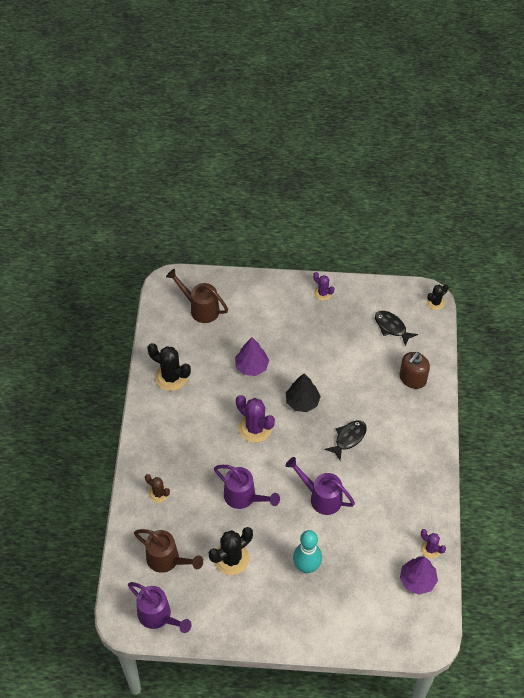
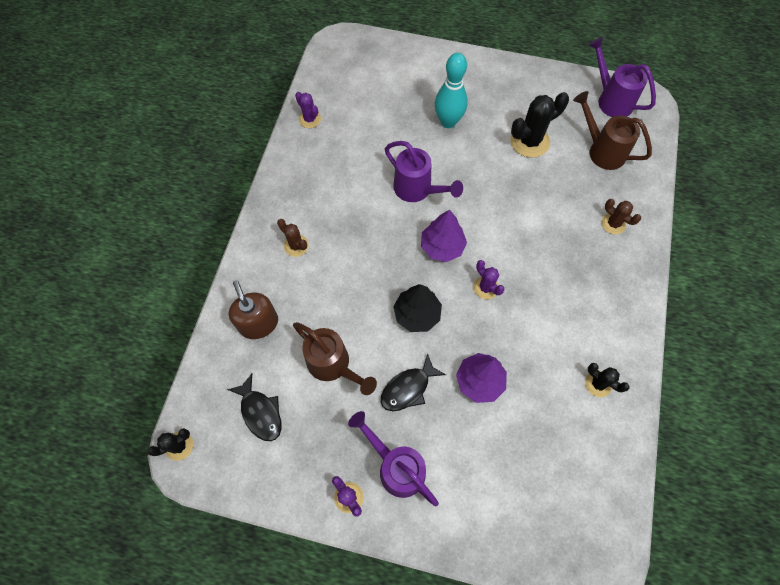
camera: 170 degrees left, 10 degrees up
black cactus [147,343,191,391] -> black cactus [585,363,630,397], size x0.58
brown watering can [166,269,228,323] -> brown watering can moved to [293,322,377,395]
purple watering can [214,465,280,509] -> purple watering can moved to [348,411,439,506]
purple cactus [236,395,275,443] -> purple cactus [473,260,505,299], size x0.58
black fish [325,420,367,461] -> black fish moved to [381,353,446,411]
brown soap dispenser [400,352,430,389] -> brown soap dispenser turned 75 degrees counterclockwise [229,280,278,339]
purple tree [400,557,438,595] -> purple tree moved to [421,210,467,262]
none -> brown cactus [277,219,309,257]

